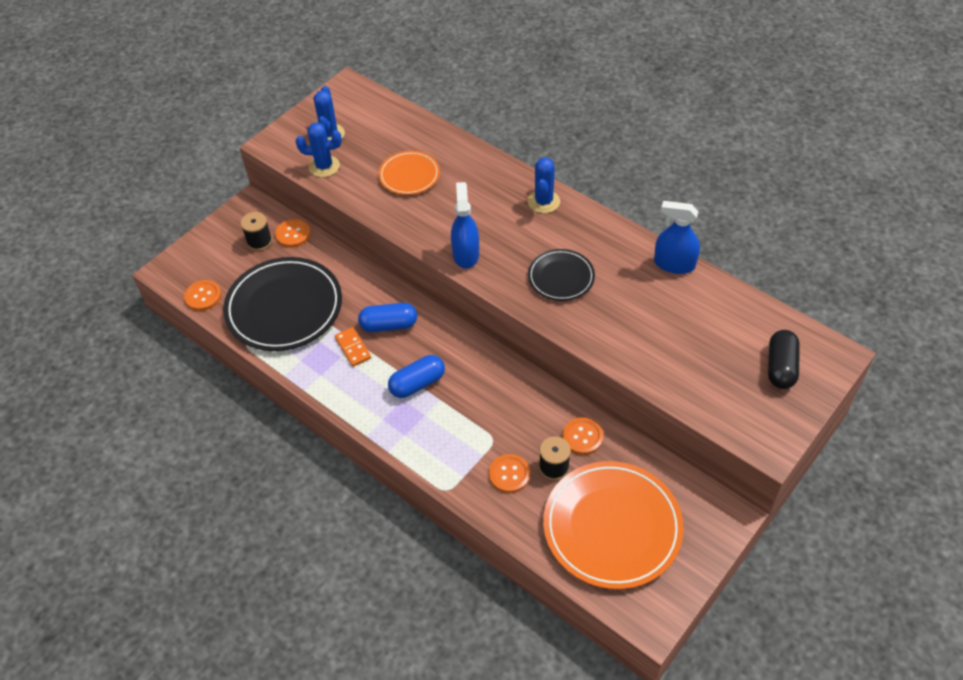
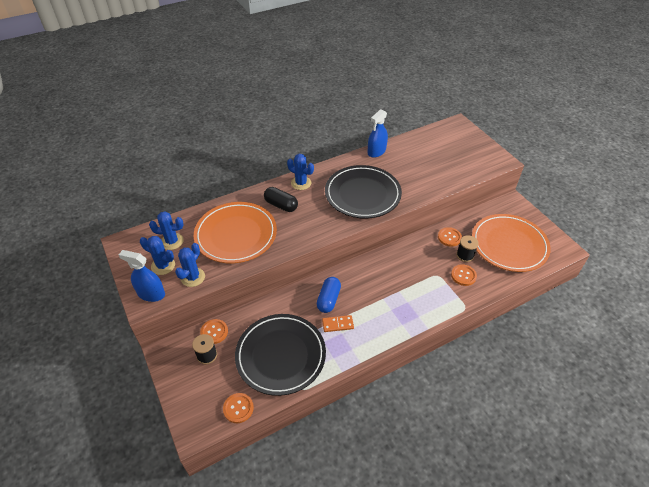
camera: 70 degrees left, 5 degrees down
orange plate [379,151,440,195] -> orange plate [194,202,277,263], size x1.87
blue capsule [388,355,445,398] -> none
blue spray bottle [451,182,479,269] -> blue spray bottle moved to [119,250,165,302]
black plate [528,249,595,301] -> black plate [325,165,402,219], size x1.87
black capsule [768,330,800,389] -> black capsule moved to [264,187,298,212]
none -> blue cactus [149,211,184,250]

